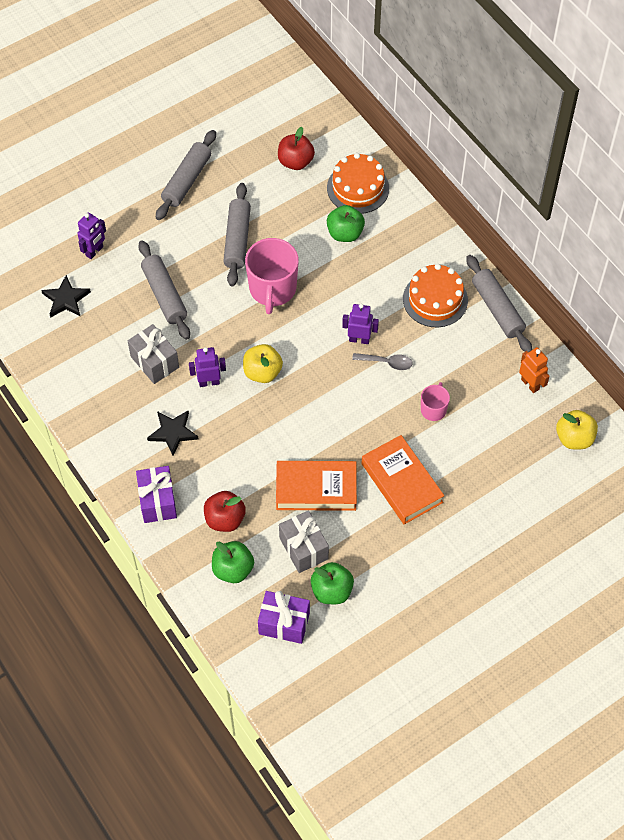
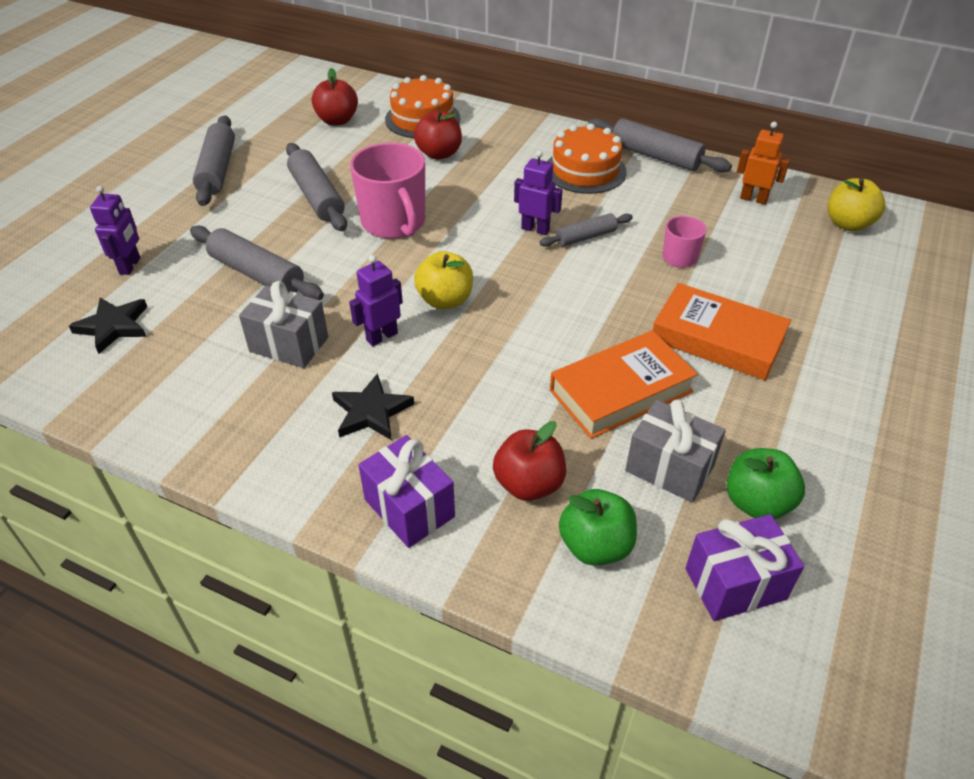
camera: 30 degrees left, 15 degrees down
green apple [327,205,365,242] -> red apple [414,110,462,160]
purple robot [342,304,379,344] -> purple robot turned 45 degrees clockwise [514,150,563,235]
grey spoon [352,353,413,370] -> grey rolling pin [540,213,633,247]

